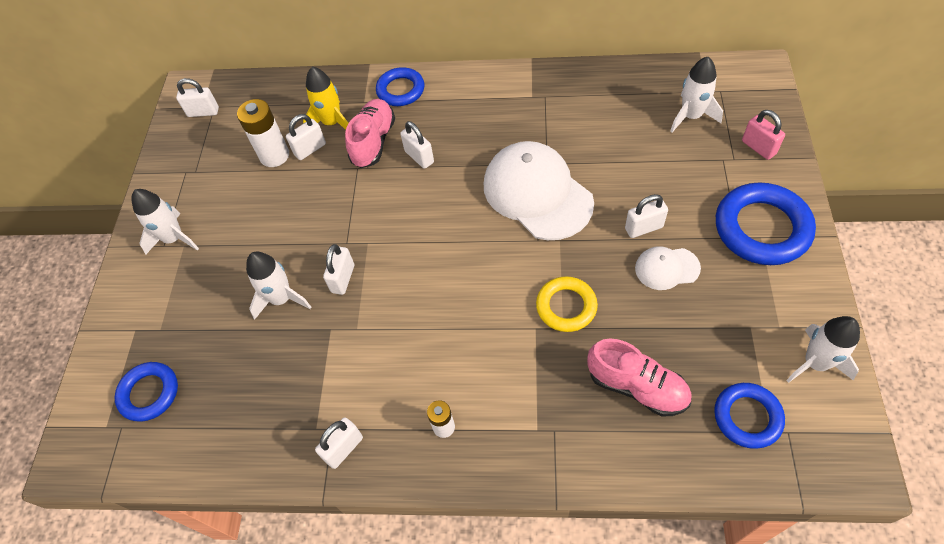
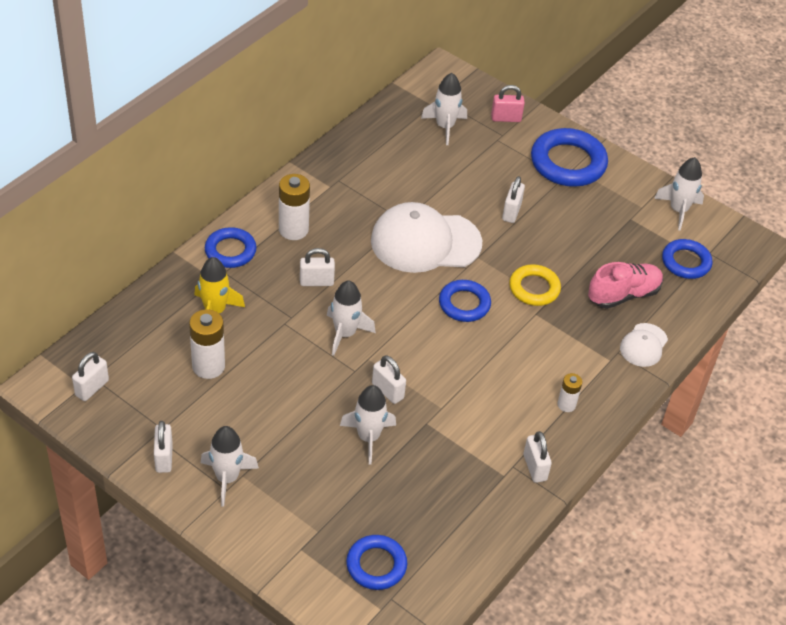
camera: 65 degrees left, 10 degrees down
white padlock [286,114,326,160] -> white padlock moved to [154,421,173,473]
pink shoe [345,99,395,168] -> none
white cap [635,246,701,290] -> white cap moved to [620,323,668,367]
none -> white battery [279,174,310,240]
none -> white rocket [327,280,376,356]
none -> blue ring [439,280,491,322]

